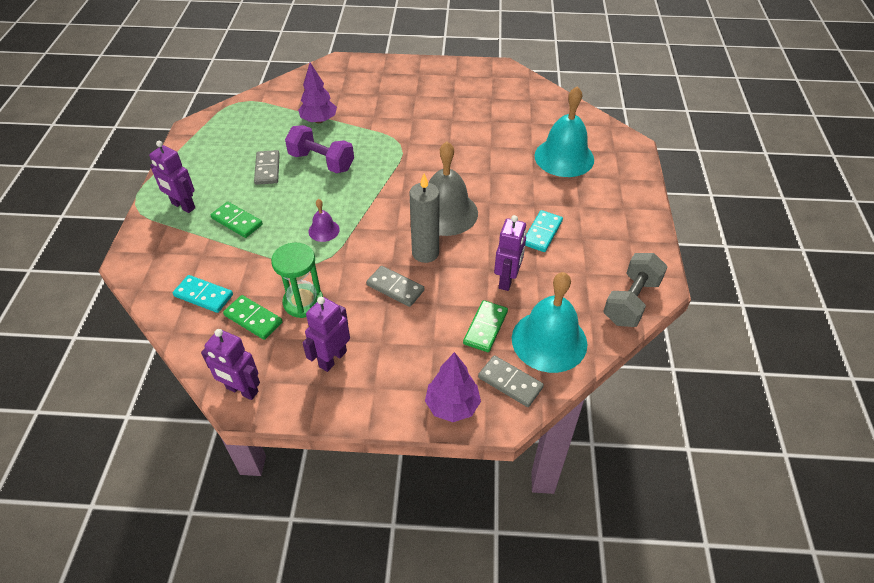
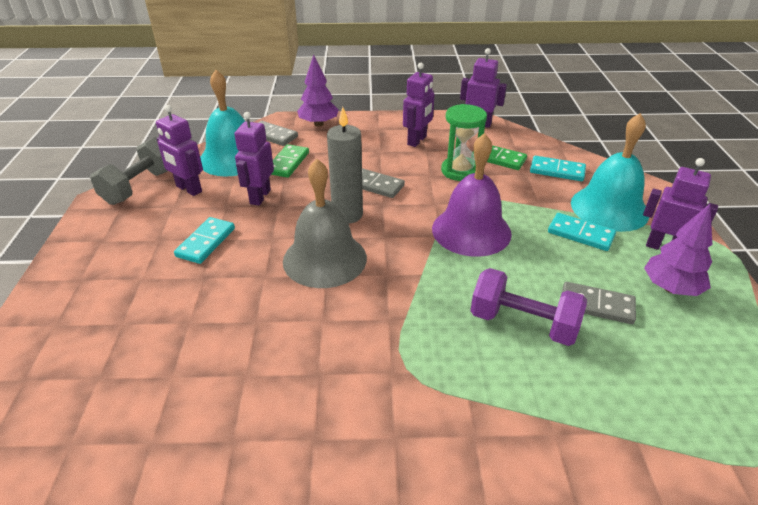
camera: 175 degrees right, 10 degrees down
green domino [211,202,263,238] -> turquoise domino [548,213,616,251]
grey domino [254,150,280,185] -> grey domino turned 60 degrees counterclockwise [562,282,636,324]
purple tree [298,63,337,123] -> purple tree moved to [644,204,712,296]
purple bell [308,199,340,242] -> purple bell [432,133,512,257], size x2.12
turquoise bell [534,86,594,177] -> turquoise bell moved to [571,113,649,232]
none -> purple robot [156,105,203,196]

